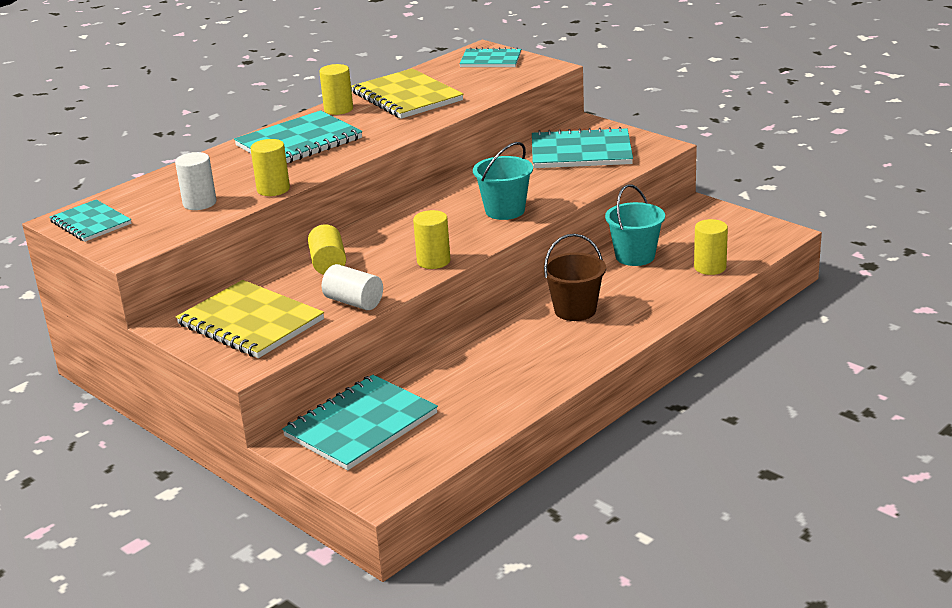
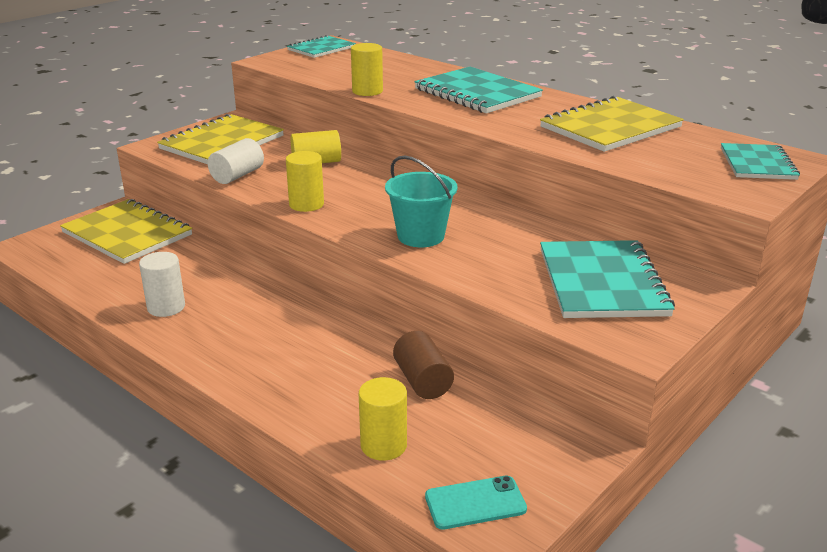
camera: 85 degrees right, 0 degrees up
white cylinder [175,152,216,210] -> white cylinder moved to [139,252,185,317]
turquoise notebook [282,375,438,470] -> yellow notebook [60,199,192,264]
yellow cylinder [319,64,353,115] -> none
brown bucket [542,234,606,321] -> none
turquoise bucket [605,184,665,266] -> brown cylinder [393,331,454,399]
none -> turquoise phone [425,476,527,529]

